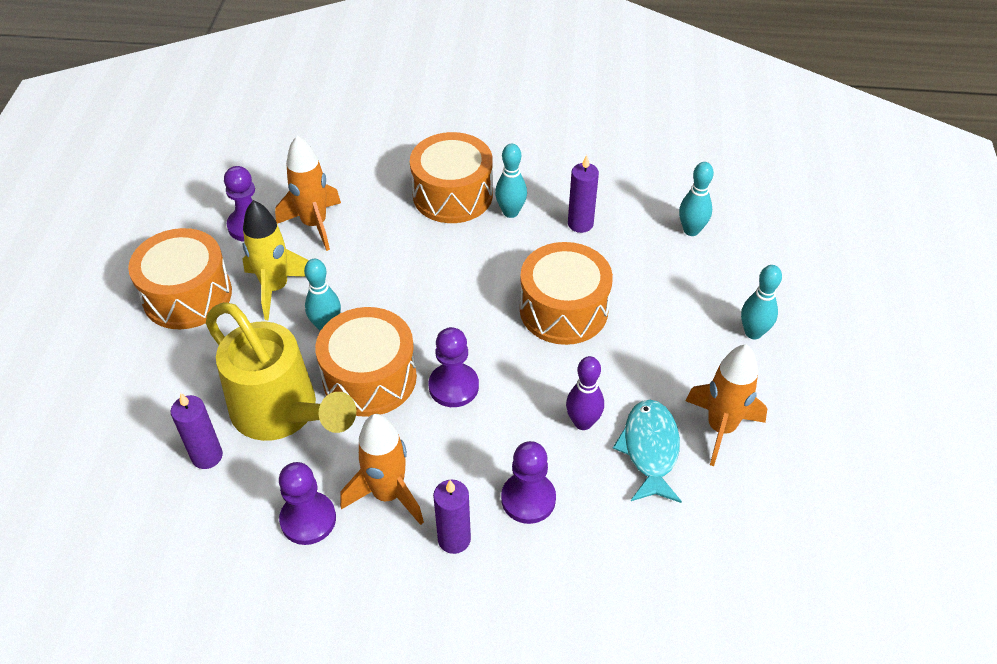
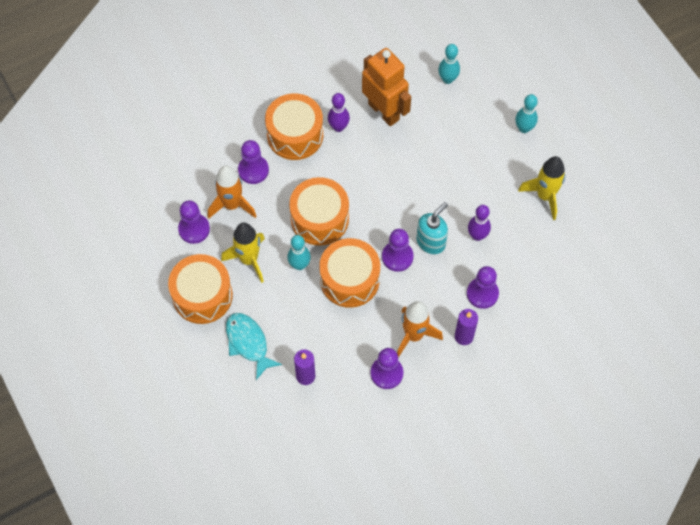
camera: 35 degrees left, 15 degrees up
yellow watering can [206,302,356,441] -> none
turquoise bowling pin [495,144,527,218] -> purple bowling pin [328,93,350,132]
orange drum [520,242,613,345] -> orange drum moved to [289,177,349,246]
purple candle [568,155,599,233] -> orange robot [362,48,411,126]
turquoise fish [613,400,682,503] -> turquoise fish moved to [226,313,282,380]
orange rocket [686,344,767,466] -> yellow rocket [518,156,565,220]
none -> purple pawn [238,140,269,184]
none -> turquoise soap dispenser [416,202,448,254]

